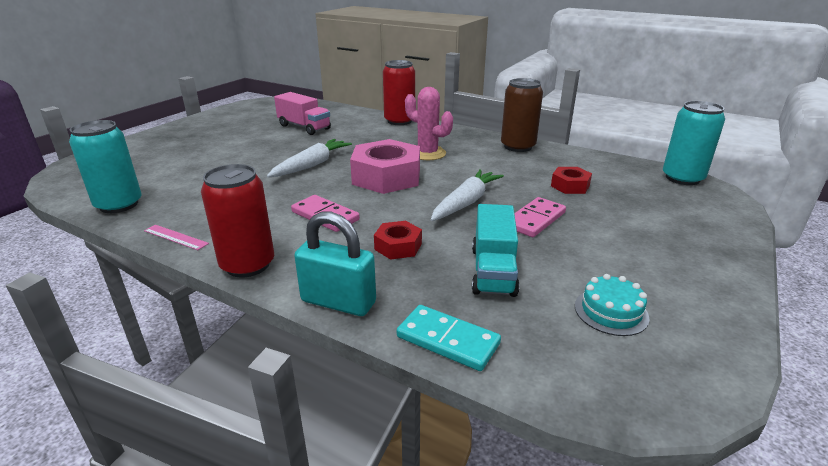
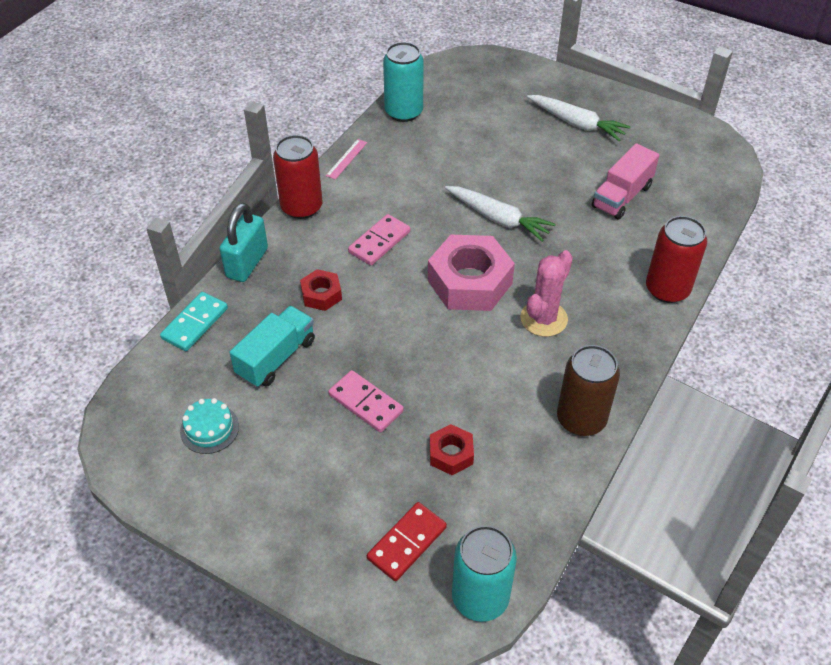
camera: 90 degrees right, 20 degrees up
white carrot [431,169,504,221] -> white carrot moved to [527,95,630,141]
turquoise truck [472,204,519,297] -> turquoise truck turned 120 degrees clockwise [229,306,315,388]
none -> red domino [367,502,447,581]

